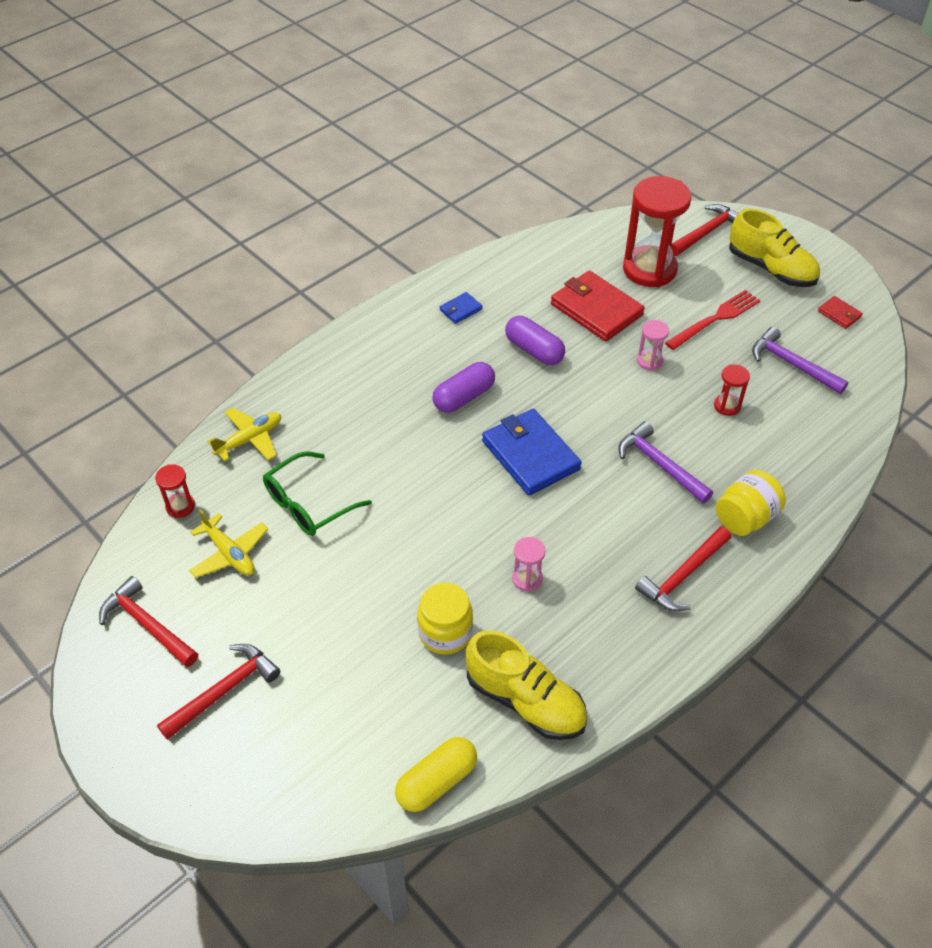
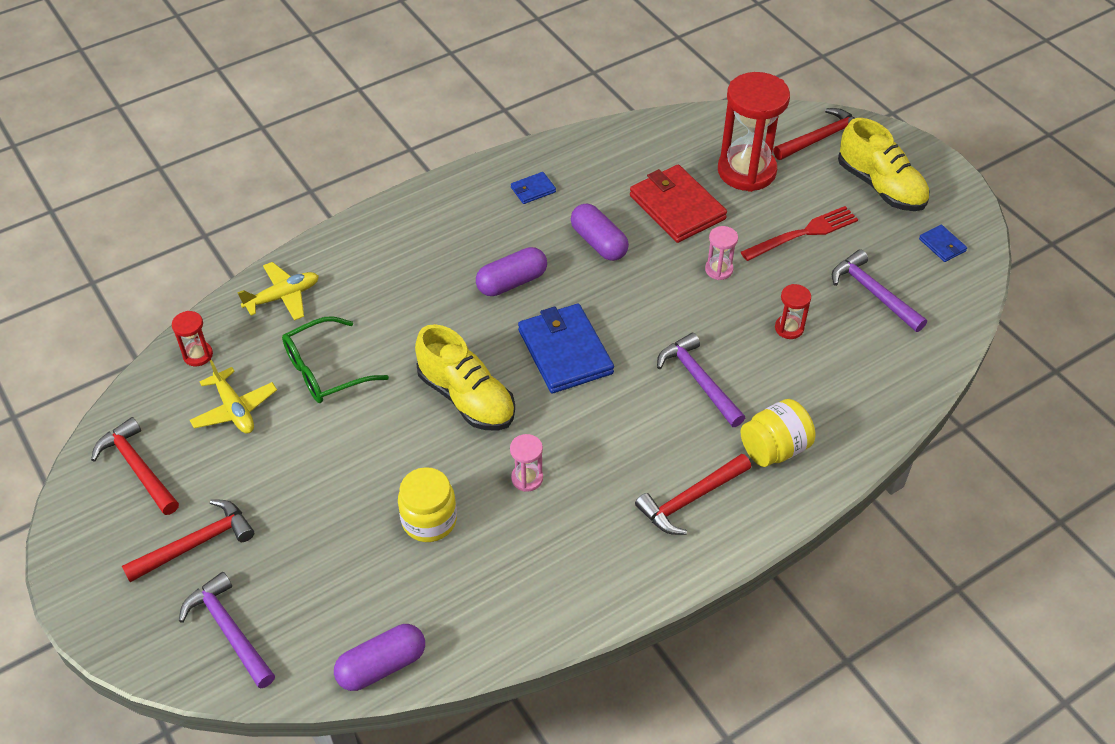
camera: 10 degrees right, 0 degrees up
yellow capsule [395,737,477,812] -> purple capsule [334,624,425,691]
yellow shoe [465,630,587,740] -> yellow shoe moved to [415,324,515,431]
red wallet [818,296,863,329] -> blue wallet [919,224,967,262]
none -> purple hammer [179,572,275,689]

